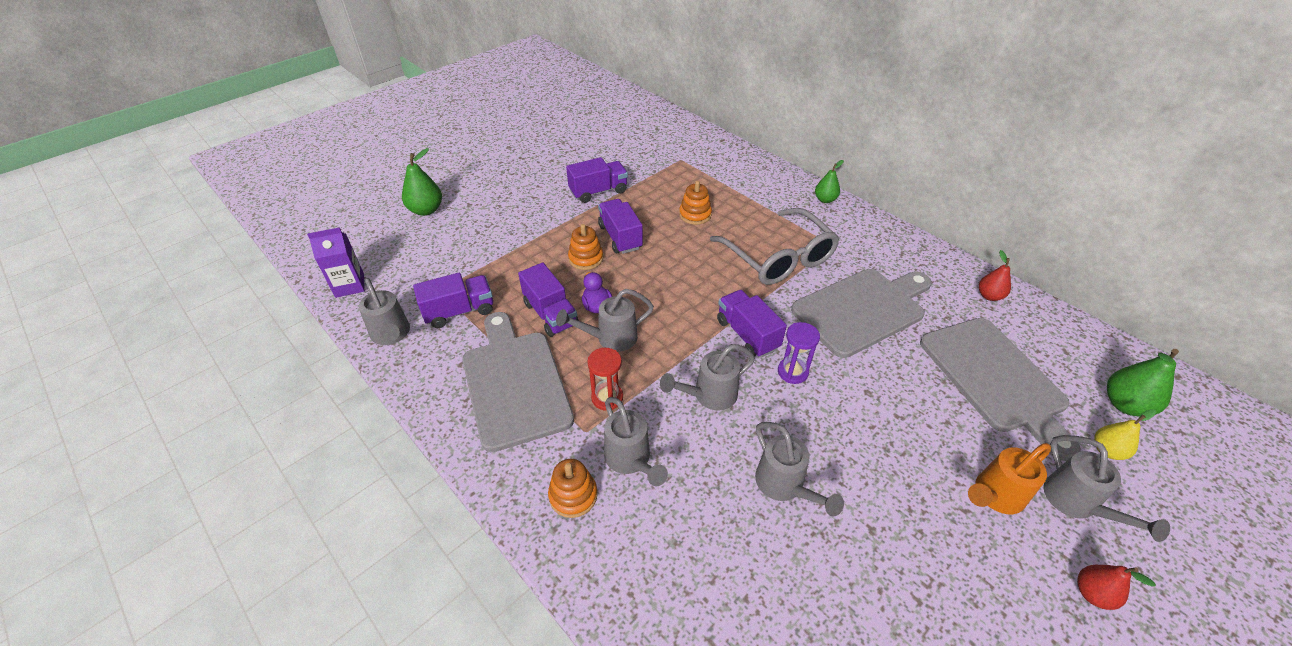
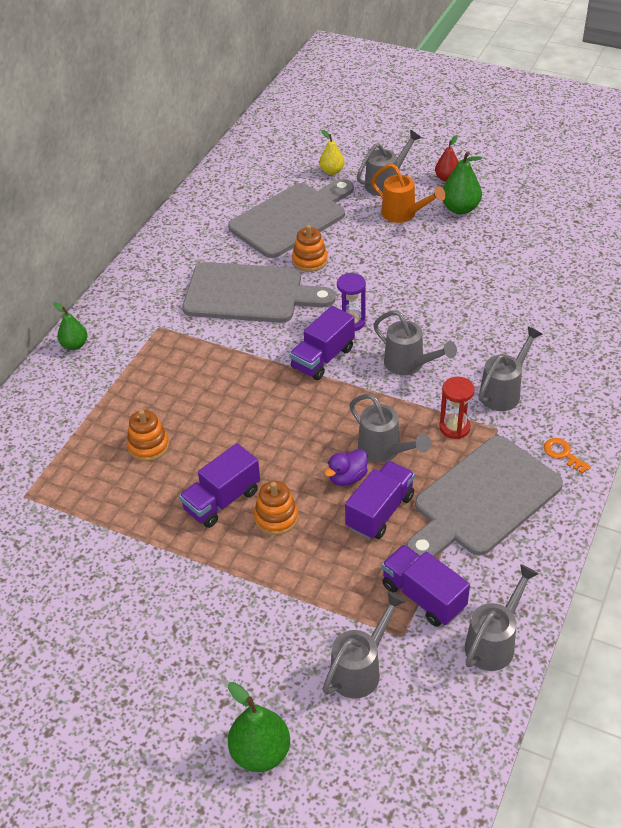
camera: 110 degrees left, 0 degrees up
purple carton [307,227,365,298] -> none
orange stacking toy [548,459,598,518] -> orange stacking toy moved to [292,225,328,272]
purple truck [566,157,628,203] -> none
grey glasses [710,208,840,285] -> none
grey watering can [755,422,844,517] -> grey watering can moved to [323,591,406,699]
grey cutting board [791,269,932,358] -> grey cutting board turned 150 degrees clockwise [183,262,336,323]
red pear [979,250,1011,301] -> none
green pear [1107,349,1179,416] -> green pear moved to [443,151,482,214]
none -> orange key [544,438,591,474]

